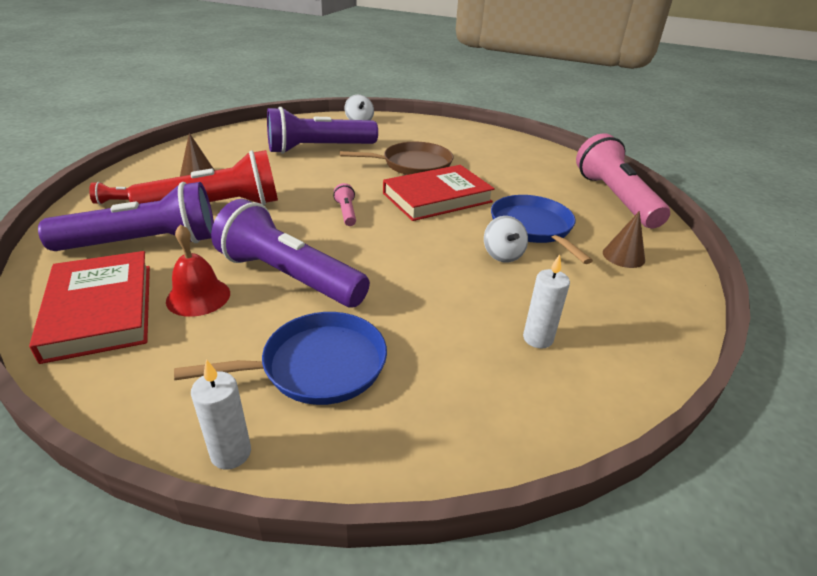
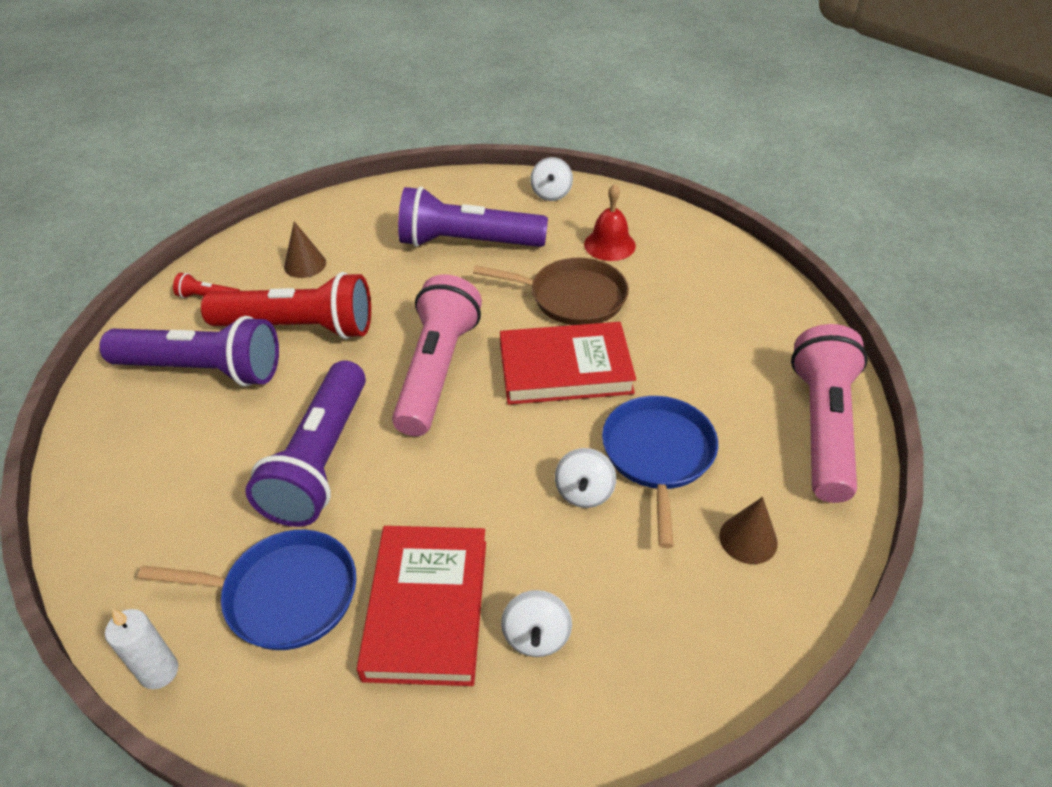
camera: 25 degrees right, 10 degrees up
red book [29,251,150,364] -> red book moved to [357,526,486,686]
red bell [166,224,230,317] -> red bell moved to [584,184,636,261]
purple flashlight [211,199,370,307] -> purple flashlight turned 135 degrees counterclockwise [245,360,366,527]
pink flashlight [333,183,356,226] -> pink flashlight [392,275,482,436], size x2.44
white candle [523,254,570,348] -> white spinning top [501,590,572,657]

